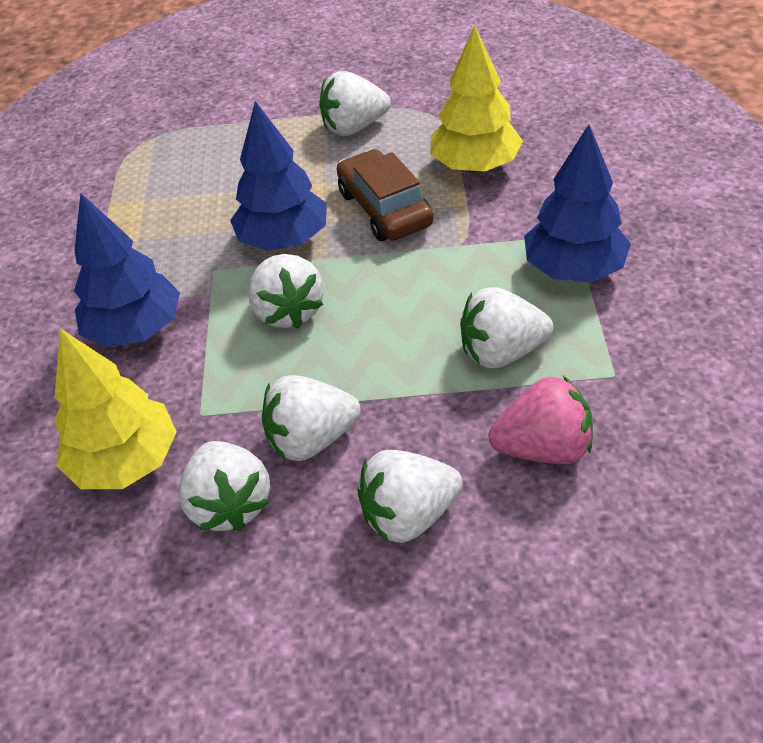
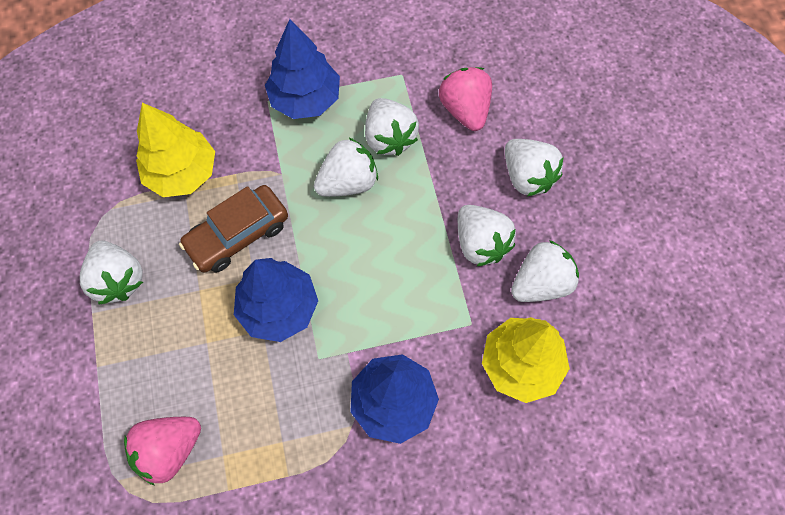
camera: 105 degrees left, 20 degrees up
white strawberry [248,254,324,329] -> white strawberry moved to [314,137,378,197]
none -> pink strawberry [124,417,201,485]

